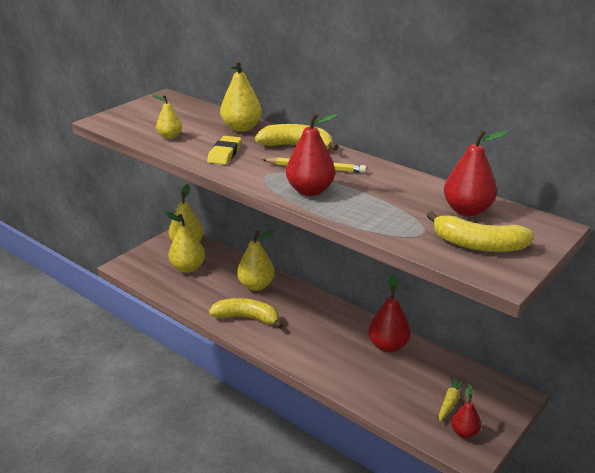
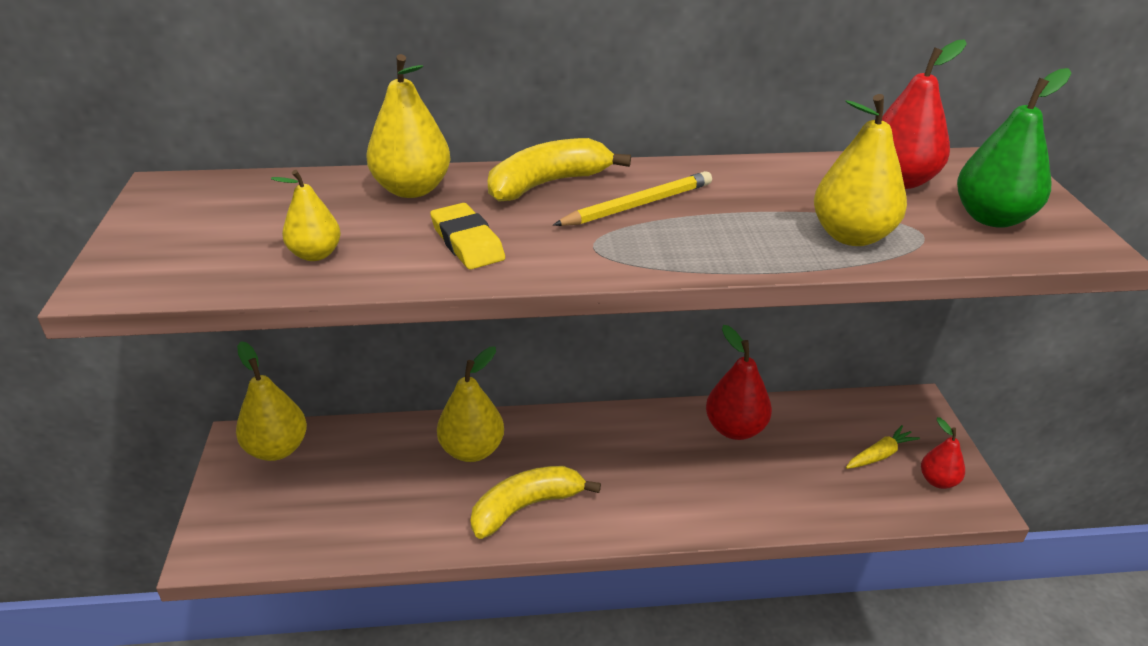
camera: 45 degrees left, 5 degrees up
yellow pear [164,211,205,273] -> yellow pear moved to [814,94,907,246]
red pear [286,112,338,196] -> none
yellow banana [427,211,534,252] -> green pear [957,68,1071,228]
yellow carrot [439,376,466,421] -> yellow carrot turned 75 degrees clockwise [846,425,920,469]

